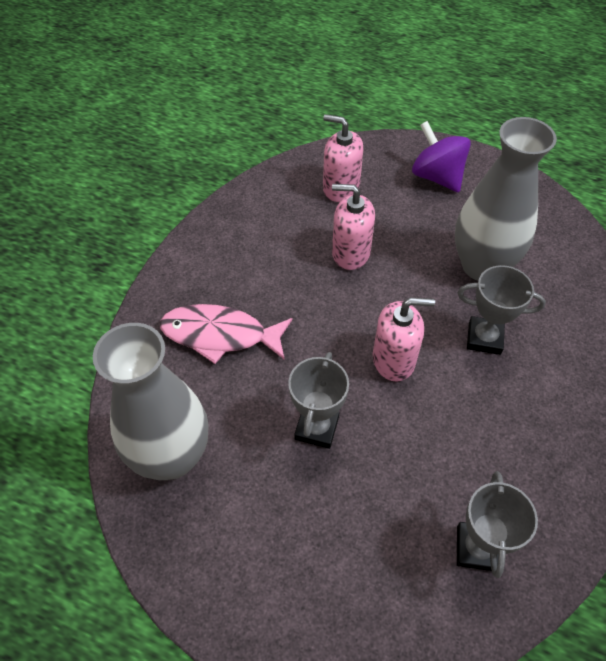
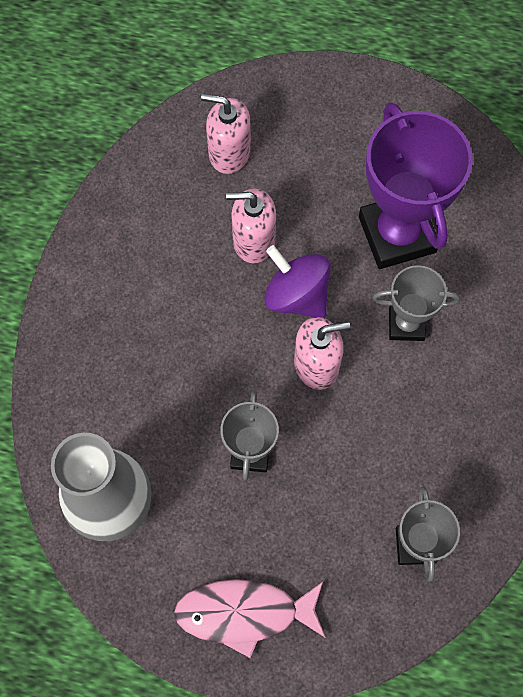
camera: 10 degrees left, 15 degrees up
pink fish [160,304,292,364] -> pink fish moved to [174,579,326,658]
purple spinning top [412,121,471,192] -> purple spinning top moved to [264,245,331,318]
grey vase [455,117,557,280] -> purple trophy [359,102,473,269]

